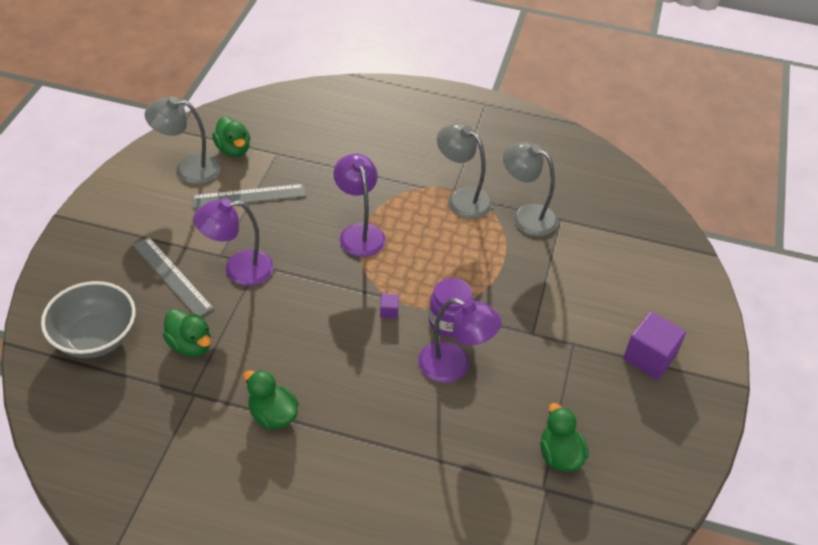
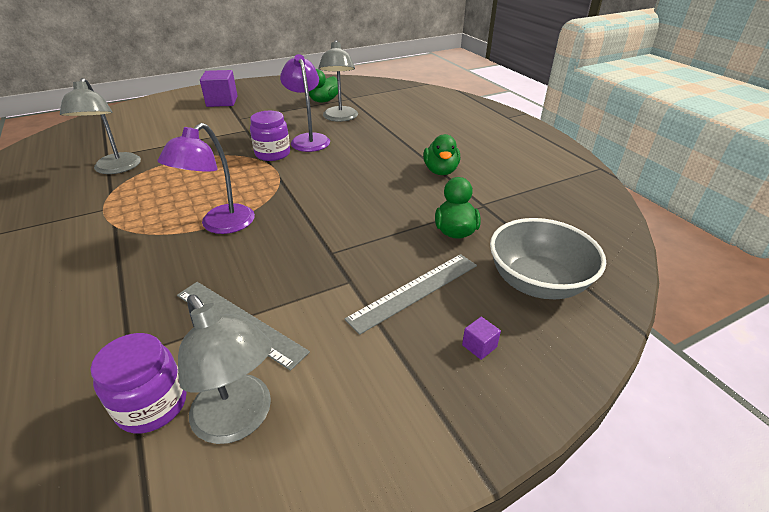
camera: 130 degrees left, 10 degrees down
grey ruler [133,237,214,316] -> grey ruler turned 45 degrees clockwise [344,254,477,335]
purple lamp [193,199,273,286] -> none
green duck [212,116,250,157] -> purple jar [91,333,187,434]
purple cube [380,294,399,319] -> purple cube moved to [462,317,501,360]
grey lamp [437,123,492,219] -> grey lamp moved to [318,40,358,122]

